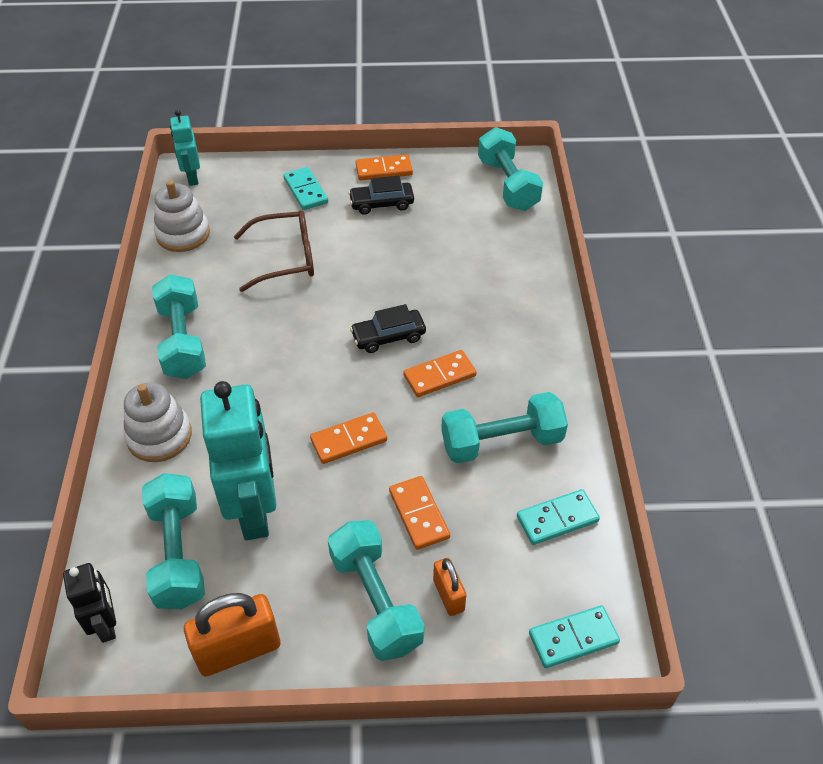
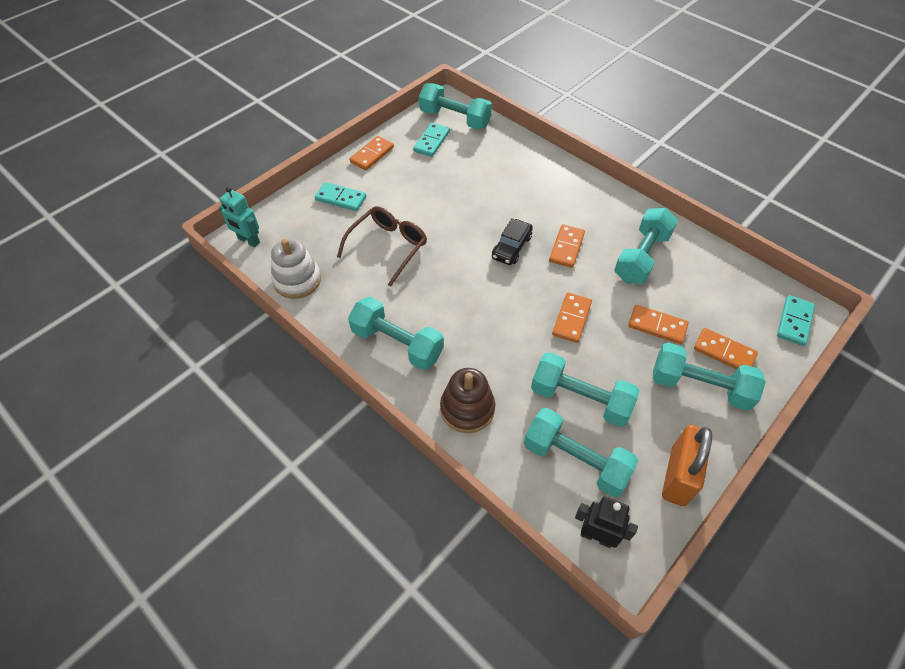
camera: 45 degrees left, 5 degrees up
white stacking toy [124,382,192,462] -> brown stacking toy [440,368,495,433]
turquoise robot [200,381,277,540] -> turquoise dumbbell [531,352,640,427]
black car [348,176,414,215] -> none
orange padlock [433,558,466,616] -> orange domino [694,328,758,369]
turquoise domino [517,489,600,545] -> turquoise domino moved to [413,123,450,157]

